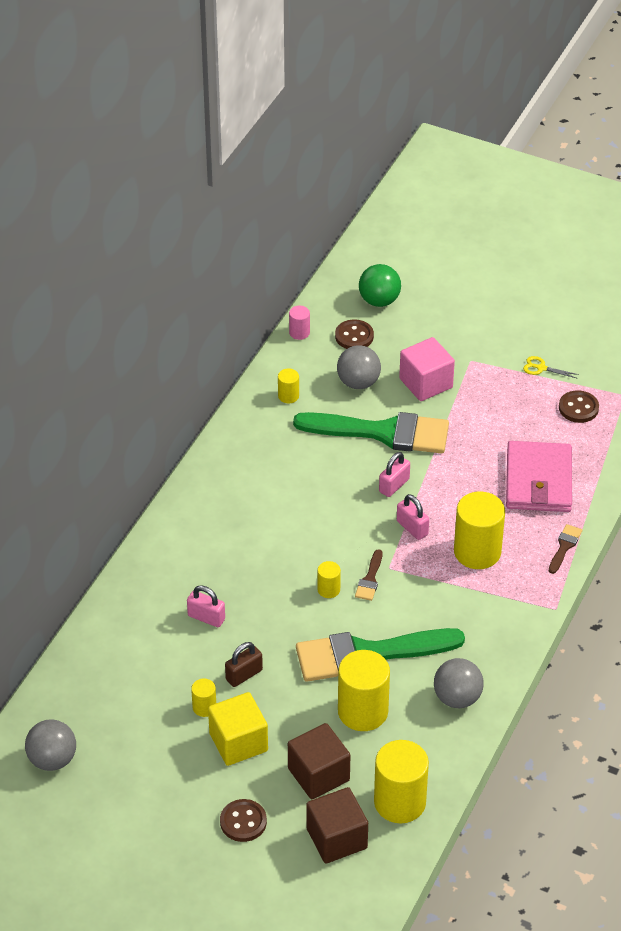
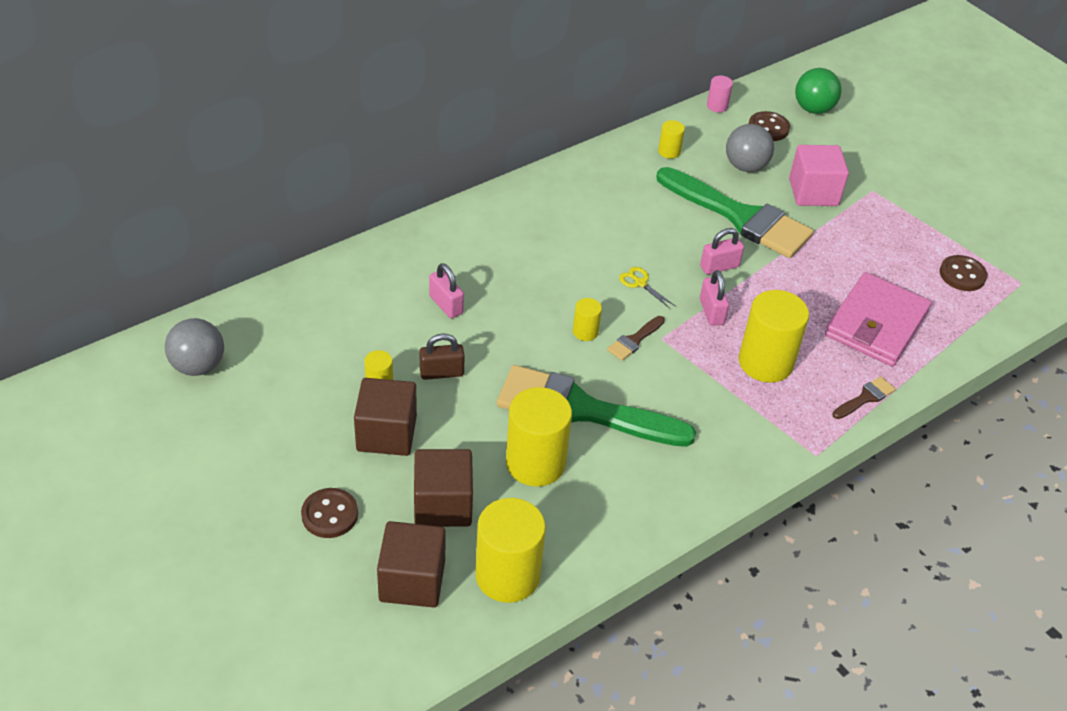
camera: 25 degrees right, 0 degrees up
yellow cube [208,692,268,766] -> brown cube [354,378,417,456]
grey ball [434,658,484,708] -> none
yellow scissors [523,356,579,378] -> yellow scissors moved to [619,267,675,309]

